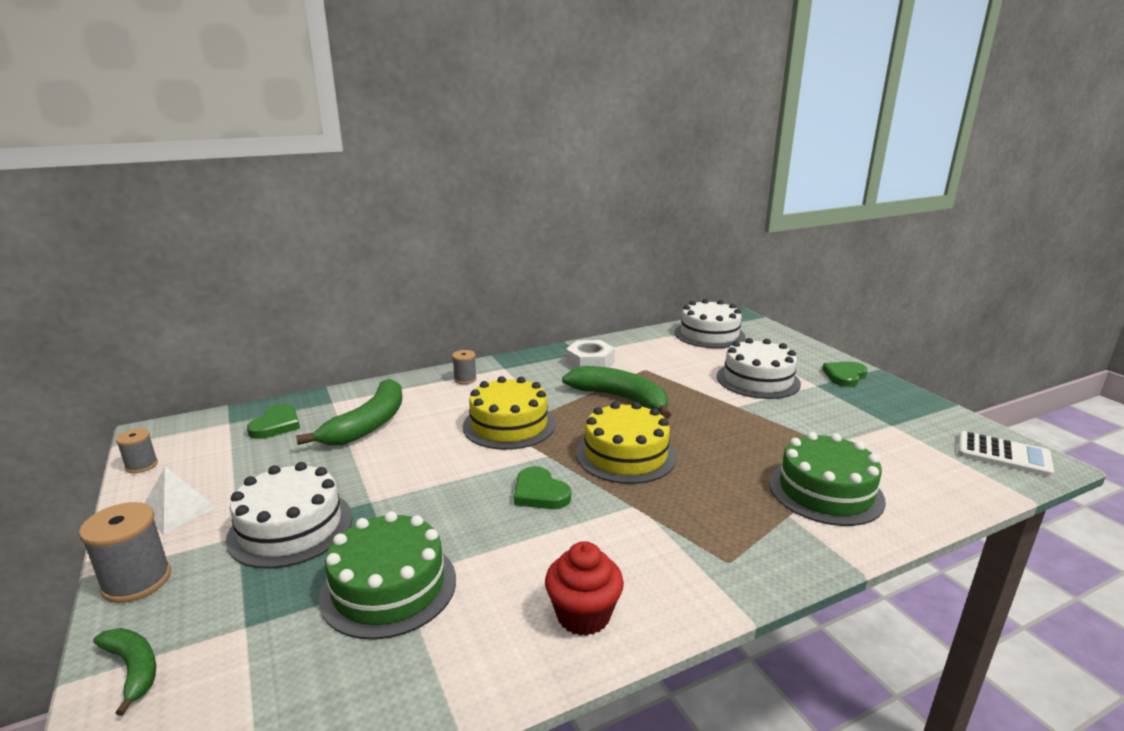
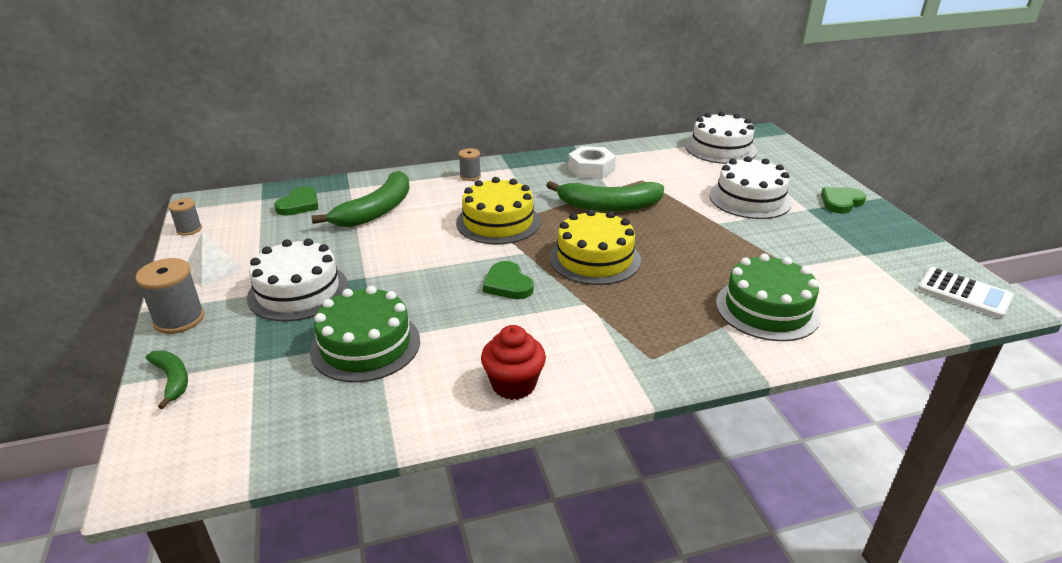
camera: 10 degrees right, 10 degrees up
green banana [562,366,671,419] -> green banana turned 135 degrees clockwise [546,181,664,212]

